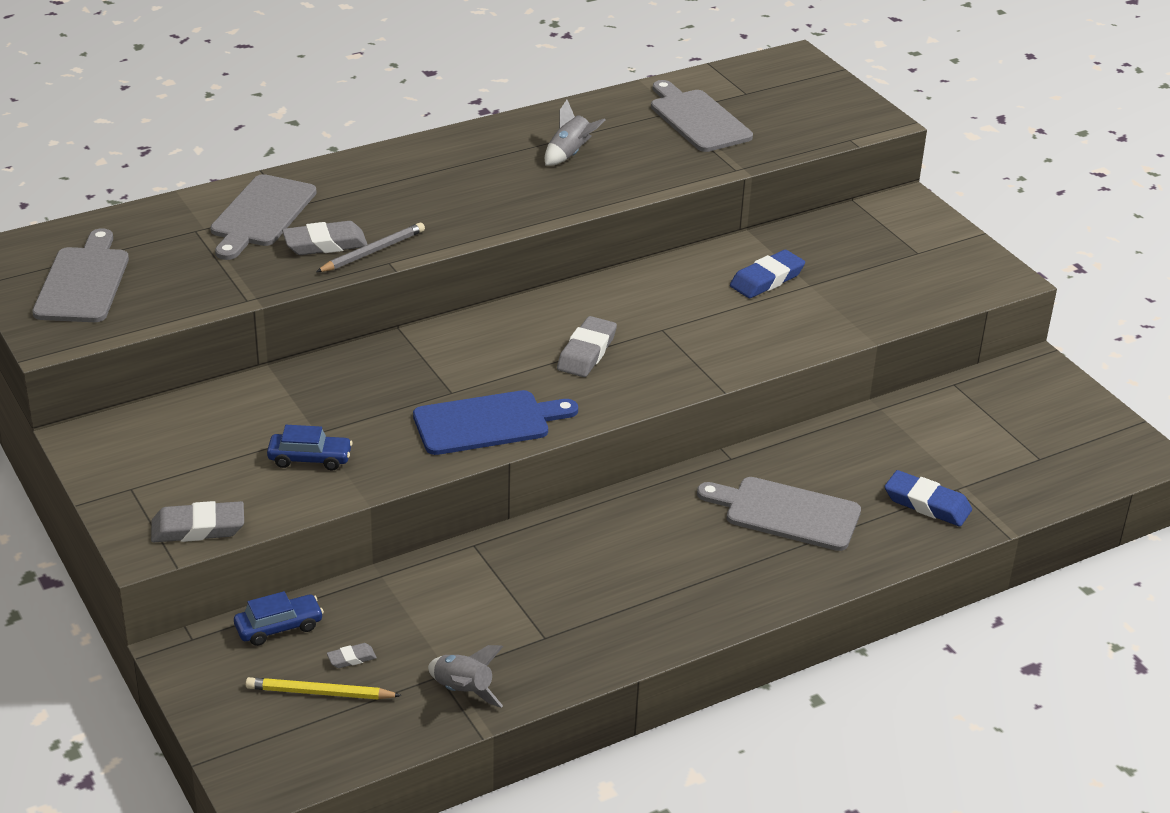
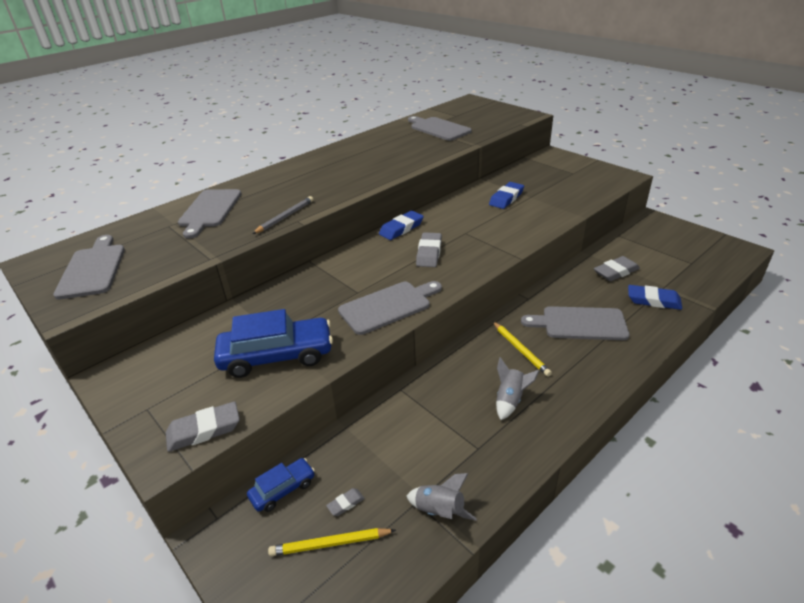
camera: 10 degrees left, 0 degrees up
blue car [267,425,353,471] -> blue car [214,309,333,378], size x1.93
grey eraser [282,221,368,255] -> grey eraser moved to [594,256,640,281]
blue cutting board [413,390,578,455] -> grey cutting board [338,281,442,335]
grey rocket [545,100,605,166] -> grey rocket moved to [496,357,540,420]
none -> blue eraser [379,211,424,240]
none -> yellow pencil [493,321,552,377]

